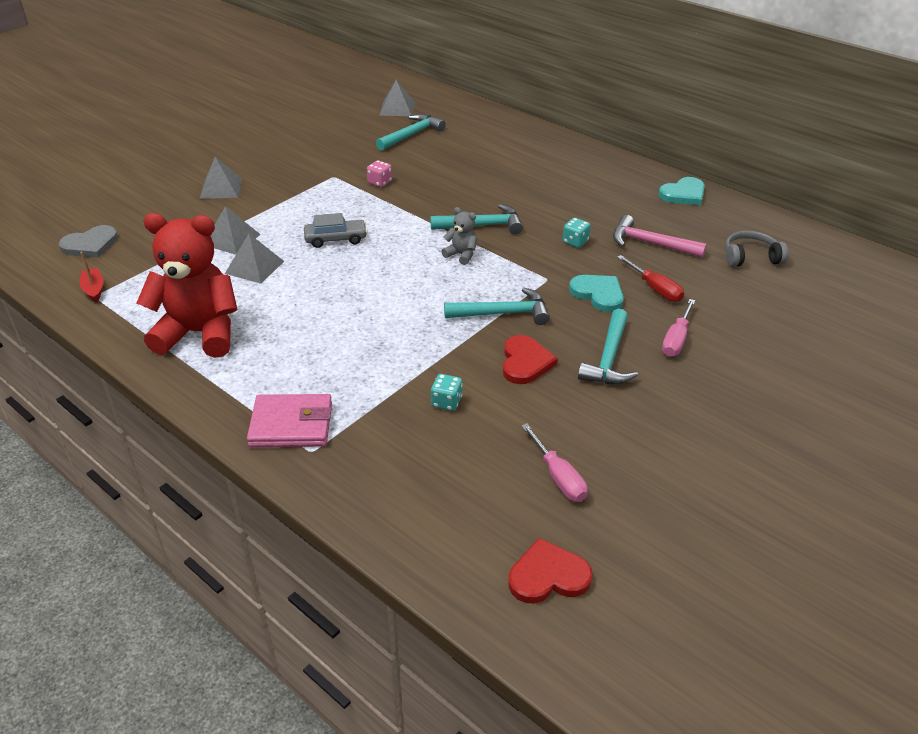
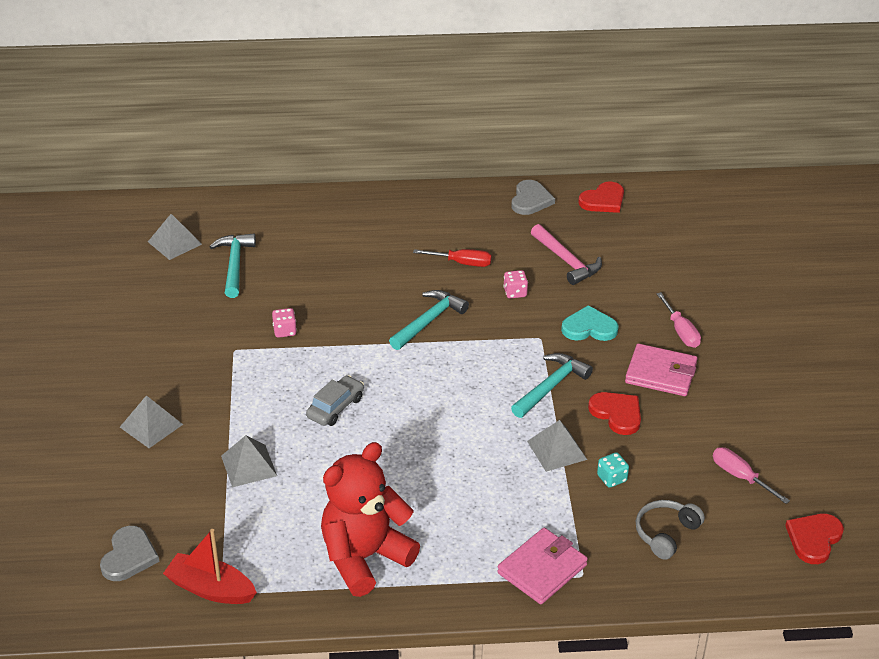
camera: 45 degrees left, 0 degrees up
red boat [80,252,104,302] -> red boat [163,529,257,604], size x1.70
grey pyramid [225,234,284,284] -> grey pyramid moved to [527,420,587,472]
grey teddy bear [442,207,477,265] -> none
pink screwdriver [521,423,588,502] -> pink screwdriver turned 150 degrees counterclockwise [713,447,790,504]
turquoise dice [563,218,591,248] -> pink dice [503,270,528,299]
turquoise hammer [578,309,638,384] -> pink wallet [625,344,697,396]
pink hammer [613,215,707,258] -> pink hammer turned 105 degrees counterclockwise [531,224,602,285]
red screwdriver [617,255,684,302] -> red screwdriver moved to [413,249,492,267]
turquoise heart [658,177,705,205] -> grey heart [511,180,555,215]
grey headphones [725,231,788,267] -> grey headphones moved to [636,500,705,560]
none -> red heart [578,182,624,213]

